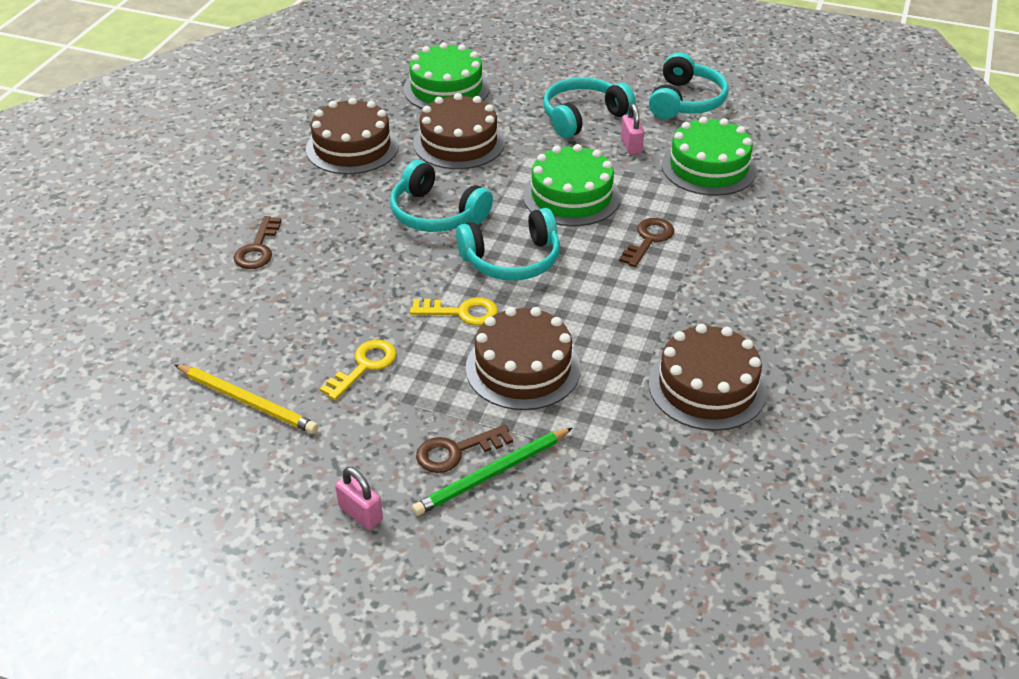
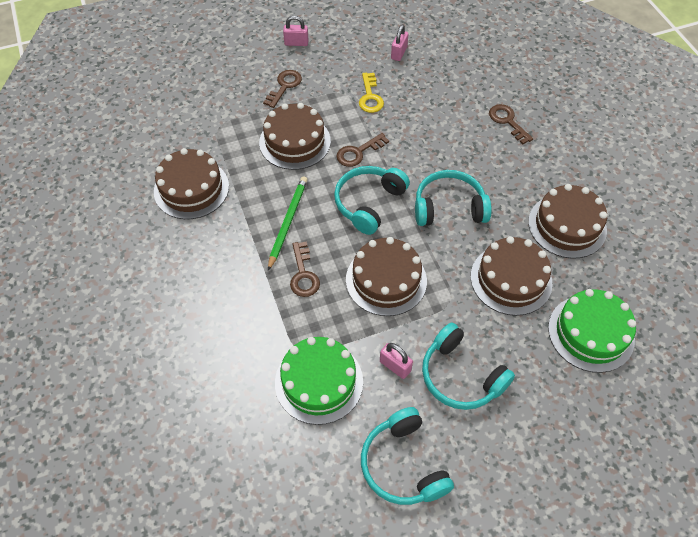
camera: 140 degrees right, 15 degrees up
yellow pencil [174,364,318,434] -> pink padlock [391,24,408,61]
yellow key [410,297,498,326] -> brown key [336,133,389,167]
green pencil [412,428,572,516] -> green pencil moved to [268,177,308,271]
green cake [523,144,621,226] -> brown cake [346,237,427,316]
turquoise headphones [543,77,636,138] -> turquoise headphones turned 120 degrees clockwise [422,323,515,410]

